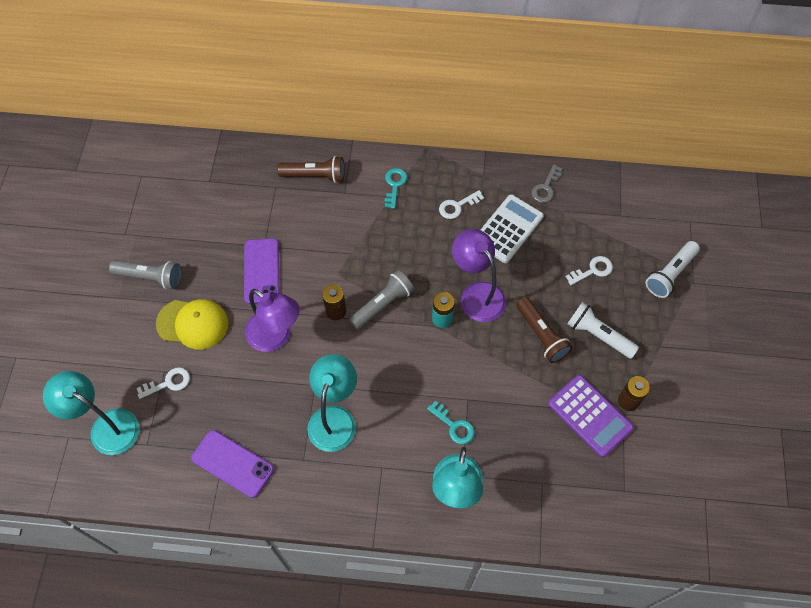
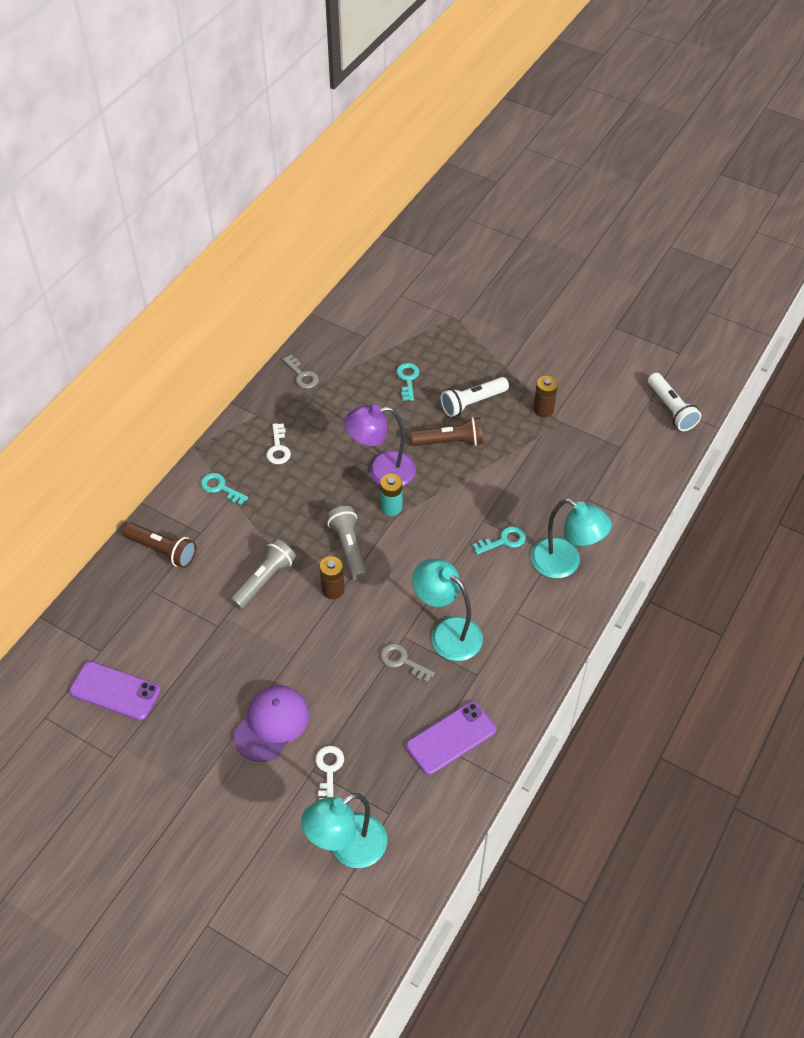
camera: 65 degrees left, 10 degrees down
grey flashlight [109,260,181,289] -> grey flashlight moved to [230,539,296,609]
yellow cap [156,299,229,349] -> purple cap [233,685,309,762]
purple phone [244,238,279,304] -> purple phone moved to [69,661,161,721]
purple lamp [245,289,300,352] -> none
brown flashlight [277,156,345,183] -> brown flashlight turned 90 degrees clockwise [123,523,196,568]
white calculator [480,195,544,263] -> none
purple calculator [548,375,634,457] -> none
white key [566,256,613,285] -> turquoise key [396,363,420,401]
white flashlight [646,241,700,298] -> white flashlight moved to [648,373,701,431]
none -> grey key [380,643,435,683]

